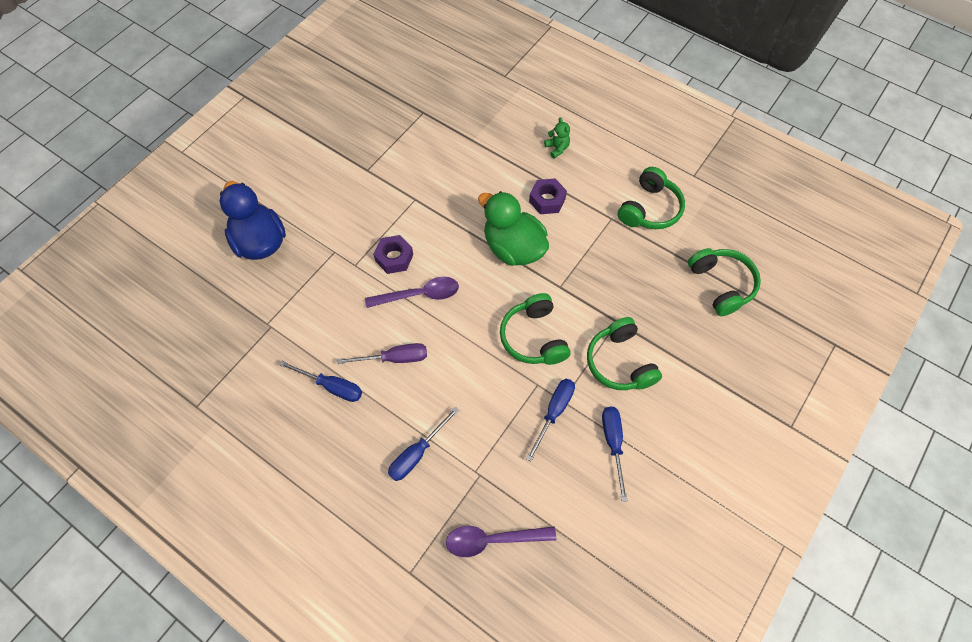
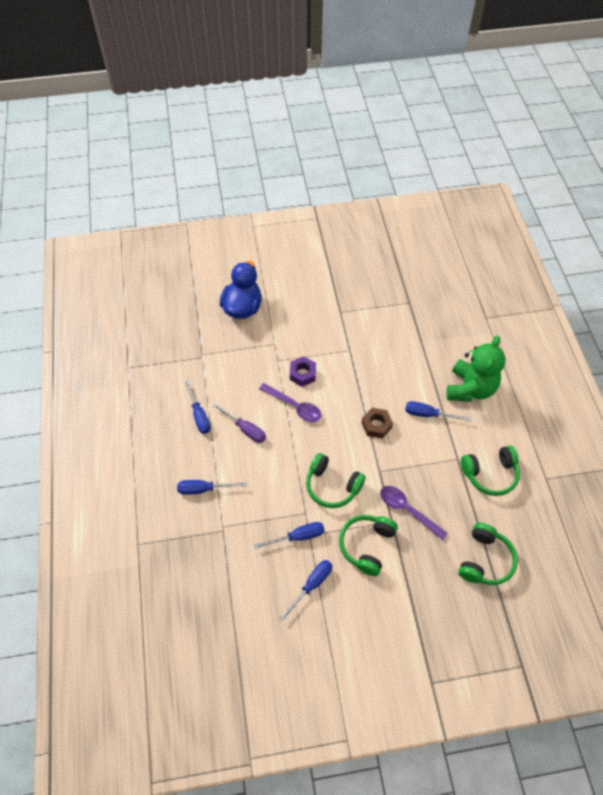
camera: 45 degrees right, 5 degrees down
purple spoon [446,526,556,557] -> purple spoon moved to [380,486,448,540]
green duck [478,191,549,266] -> brown nut [362,408,393,438]
green headphones [500,293,571,365] -> green headphones turned 90 degrees counterclockwise [306,453,366,508]
purple nut [529,178,567,214] -> blue screwdriver [405,401,471,422]
green teddy bear [544,117,570,159] -> green teddy bear [446,336,505,402], size x2.46

